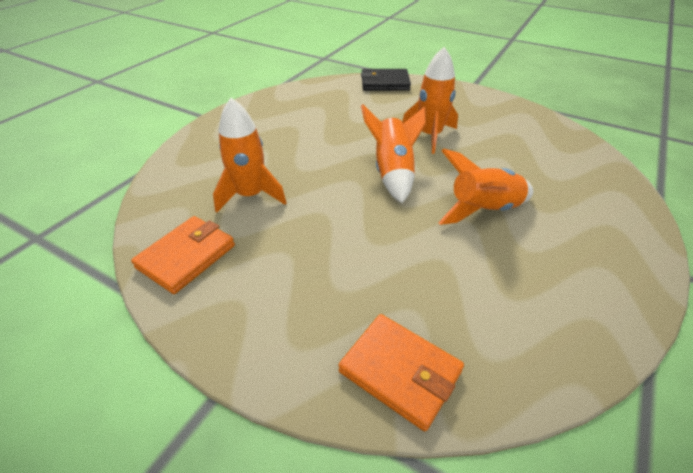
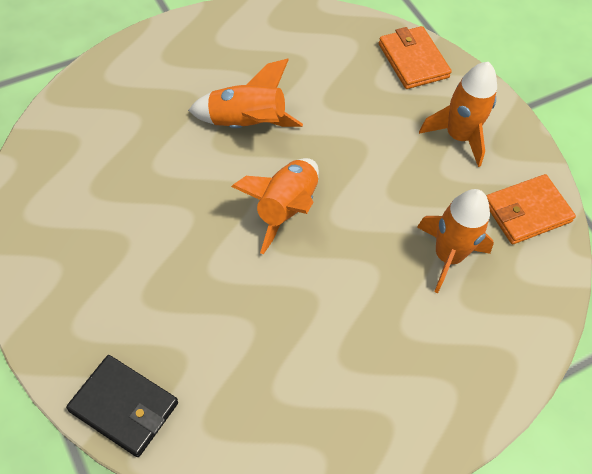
camera: 155 degrees left, 15 degrees up
orange rocket [402,47,458,154] -> orange rocket moved to [419,62,497,167]

